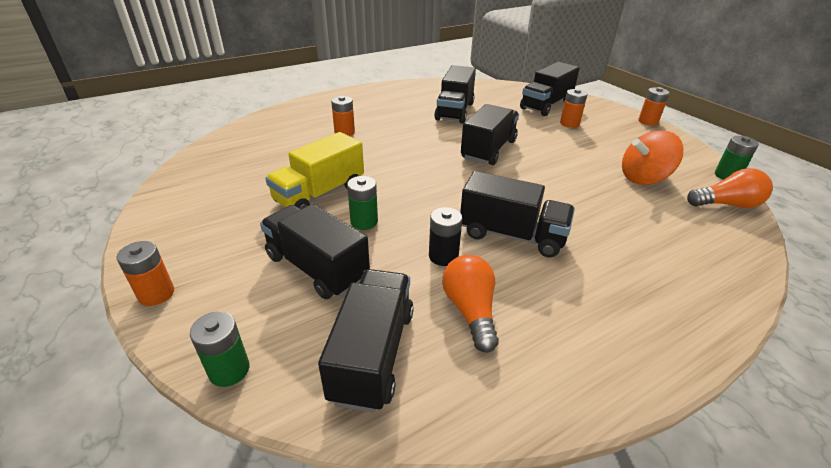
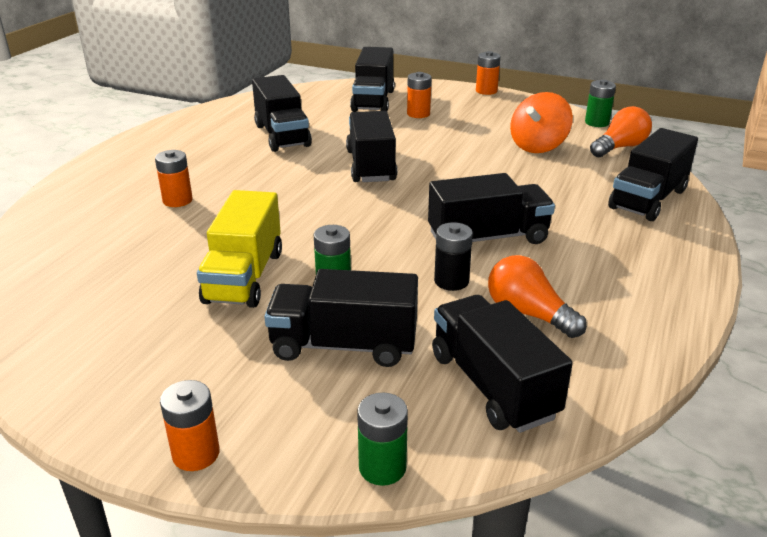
camera: 35 degrees left, 5 degrees down
none -> black truck [608,128,698,221]

